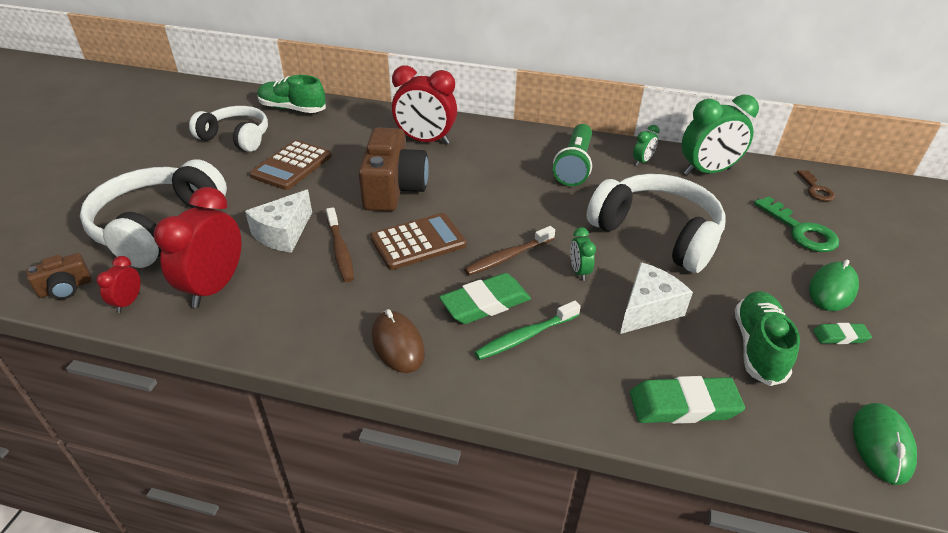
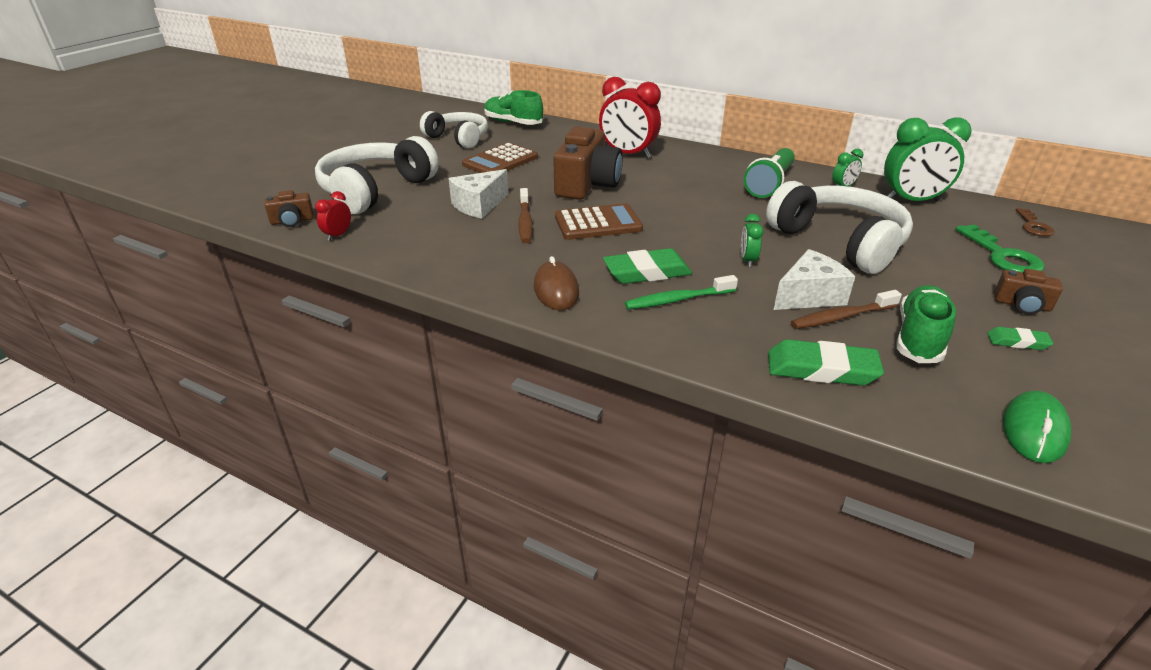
camera: 15 degrees right, 5 degrees down
red clock [154,187,242,308] -> none
brown toothbrush [464,226,555,275] -> brown toothbrush moved to [791,290,902,329]
green mouse [809,259,859,311] -> brown camera [994,269,1063,315]

